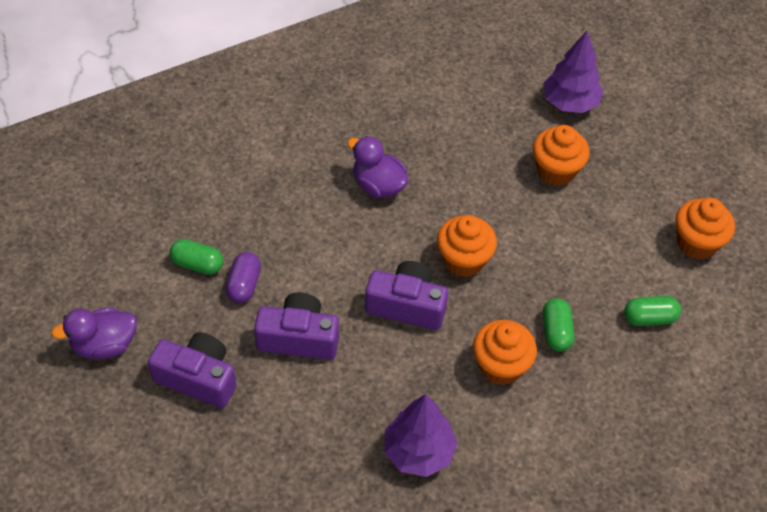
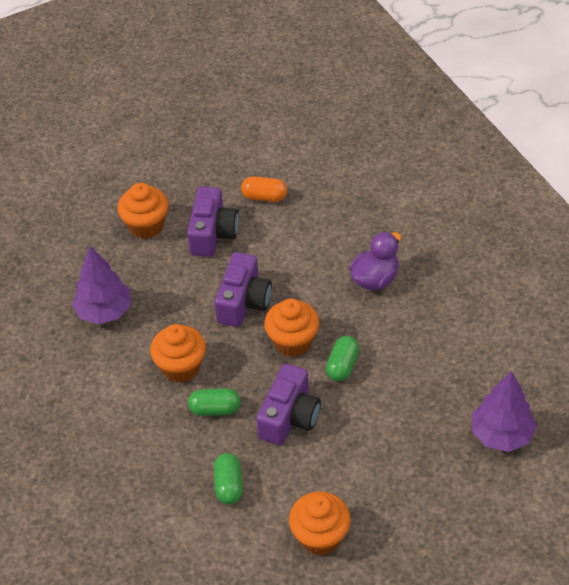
camera: 95 degrees right, 5 degrees down
purple duck [51,308,137,359] -> none
purple camera [148,332,236,408] -> purple camera moved to [256,364,321,445]
green capsule [170,239,223,275] -> green capsule moved to [326,336,359,382]
purple capsule [226,252,261,303] -> orange capsule [241,177,287,202]
orange cupcake [533,125,590,186] -> orange cupcake moved to [118,183,168,239]

